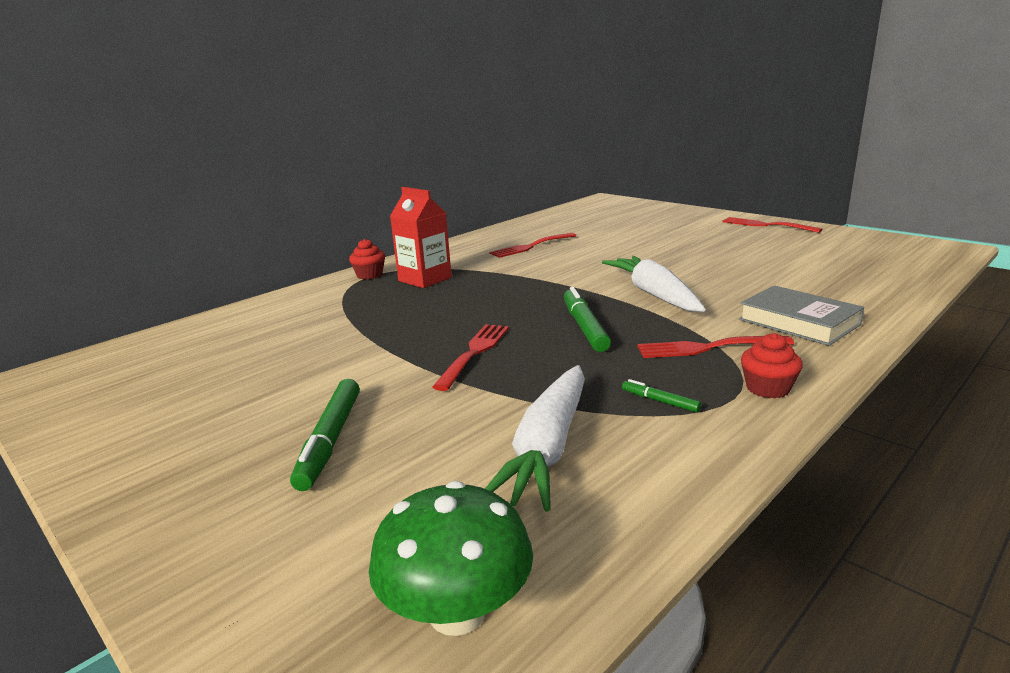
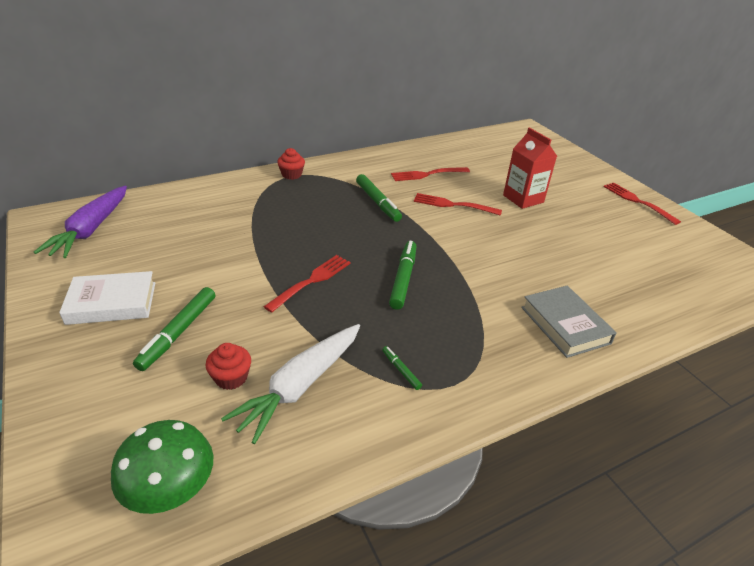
camera: 15 degrees right, 15 degrees up
red carton [390,187,452,288] -> red carton moved to [503,127,557,209]
white carrot [602,256,706,312] -> none
red fork [637,336,794,358] -> red fork moved to [414,193,502,216]
red cupcake [741,333,803,399] -> red cupcake moved to [206,343,251,390]
none -> purple carrot [34,186,127,258]
none -> white book [59,271,155,325]
none -> green marker [356,174,402,222]

